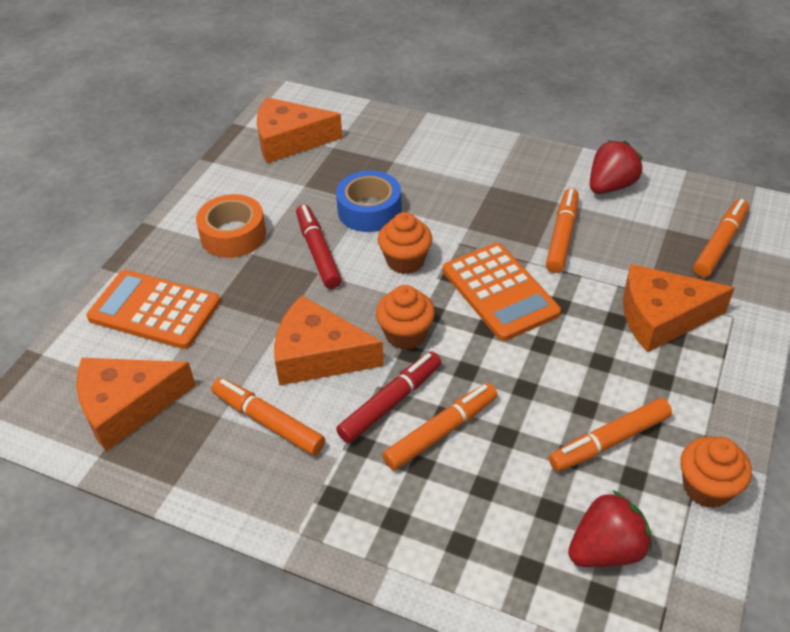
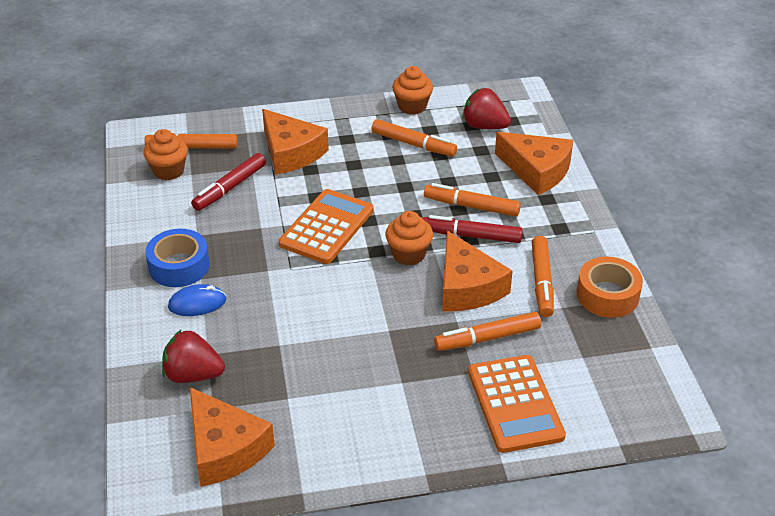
camera: 125 degrees left, 5 degrees down
orange cheese [76,358,196,451] -> orange cheese moved to [495,132,573,195]
orange tape [196,194,266,258] -> orange tape moved to [577,257,643,318]
red marker [296,205,342,289] -> red marker moved to [191,153,266,211]
blue tape [336,171,402,232] -> blue tape moved to [145,229,210,287]
orange cupcake [378,212,432,274] -> orange cupcake moved to [143,129,188,180]
orange marker [546,188,579,273] -> orange marker moved to [434,312,541,351]
red strawberry [590,140,643,194] -> red strawberry moved to [162,329,225,383]
none -> blue mouse [168,284,226,316]

